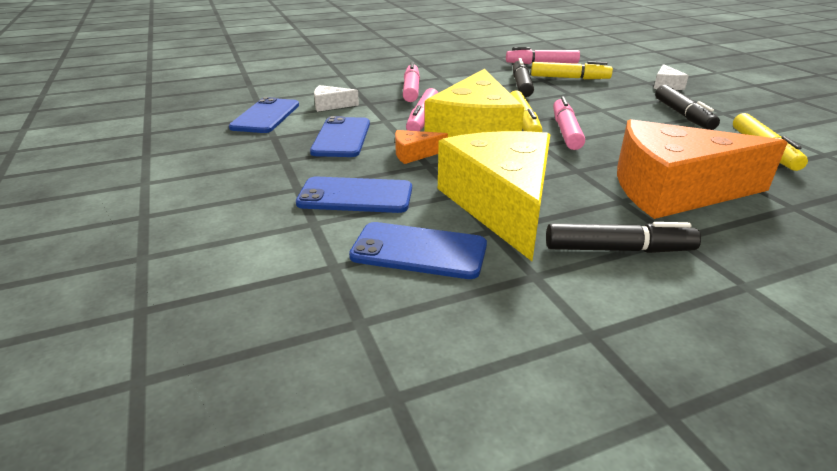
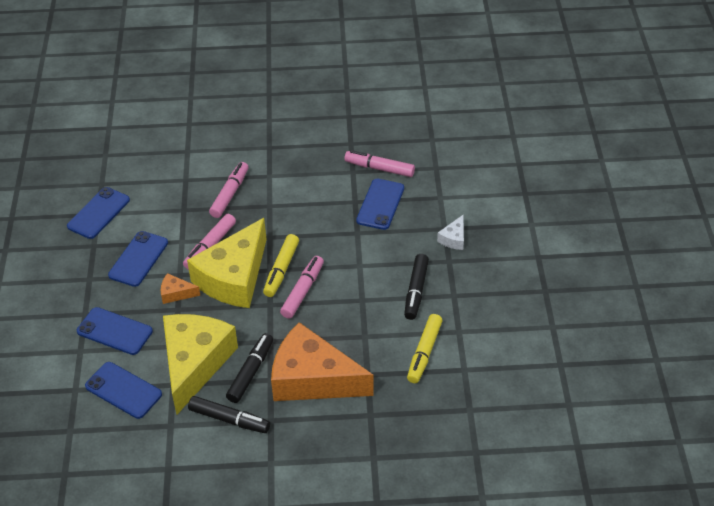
camera: 20 degrees right, 15 degrees up
white cheese [314,85,359,112] -> none
black marker [513,58,534,97] -> black marker moved to [226,333,273,403]
yellow marker [531,61,613,79] -> blue phone [356,179,404,230]

